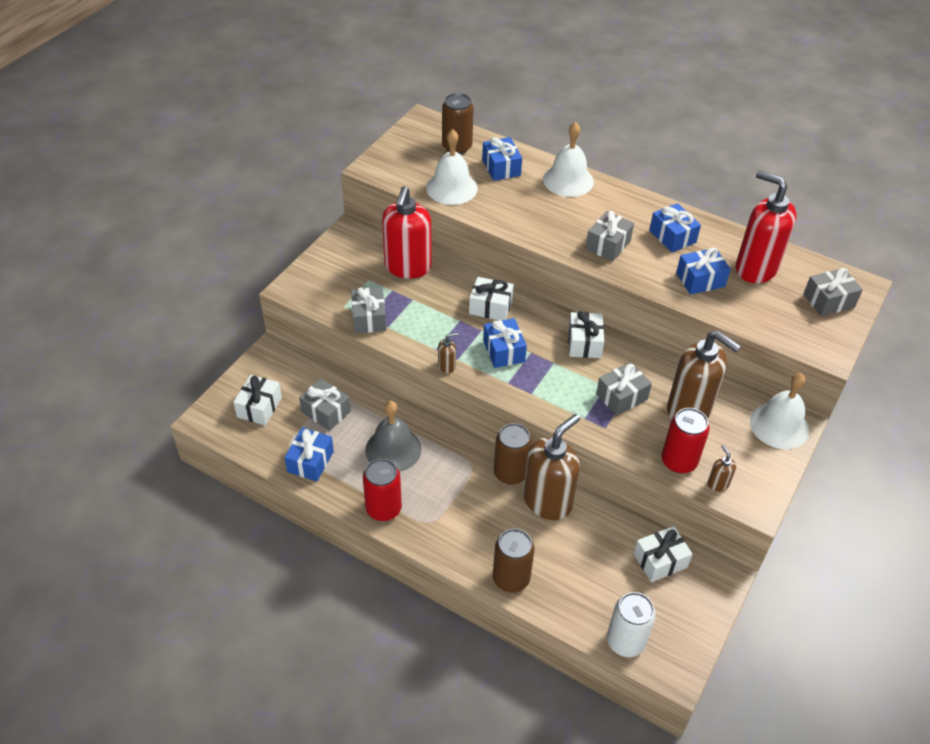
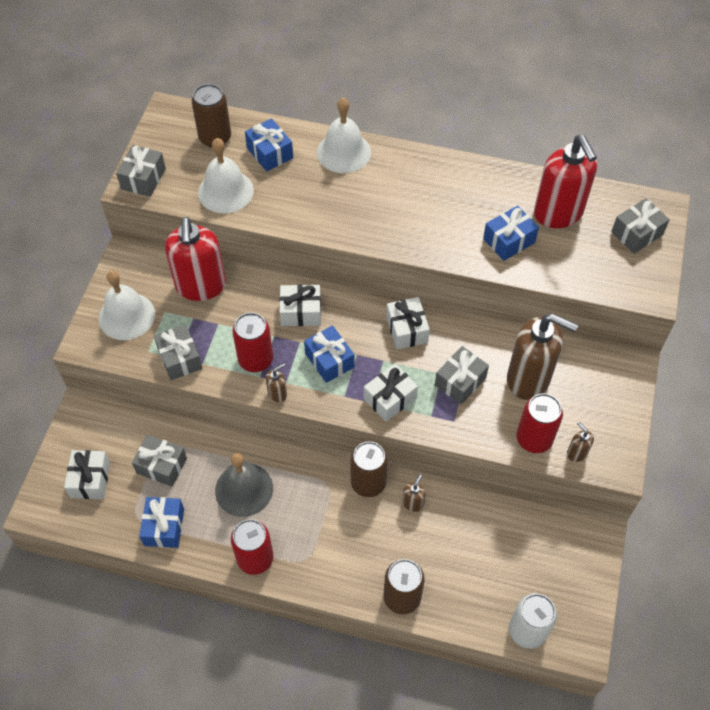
camera: 15 degrees left, 10 degrees up
brown soap dispenser [523,414,580,520] -> brown soap dispenser [403,474,426,512], size x0.41
grey gift [585,211,634,261] -> grey gift moved to [116,145,166,197]
white gift [634,526,693,582] -> white gift moved to [364,363,418,422]
blue gift [649,203,701,252] -> none
red soap dispenser [736,170,796,283] -> red soap dispenser turned 135 degrees counterclockwise [534,135,597,228]
white bell [750,373,809,449] -> white bell moved to [99,271,155,340]
none -> red can [232,312,273,372]

